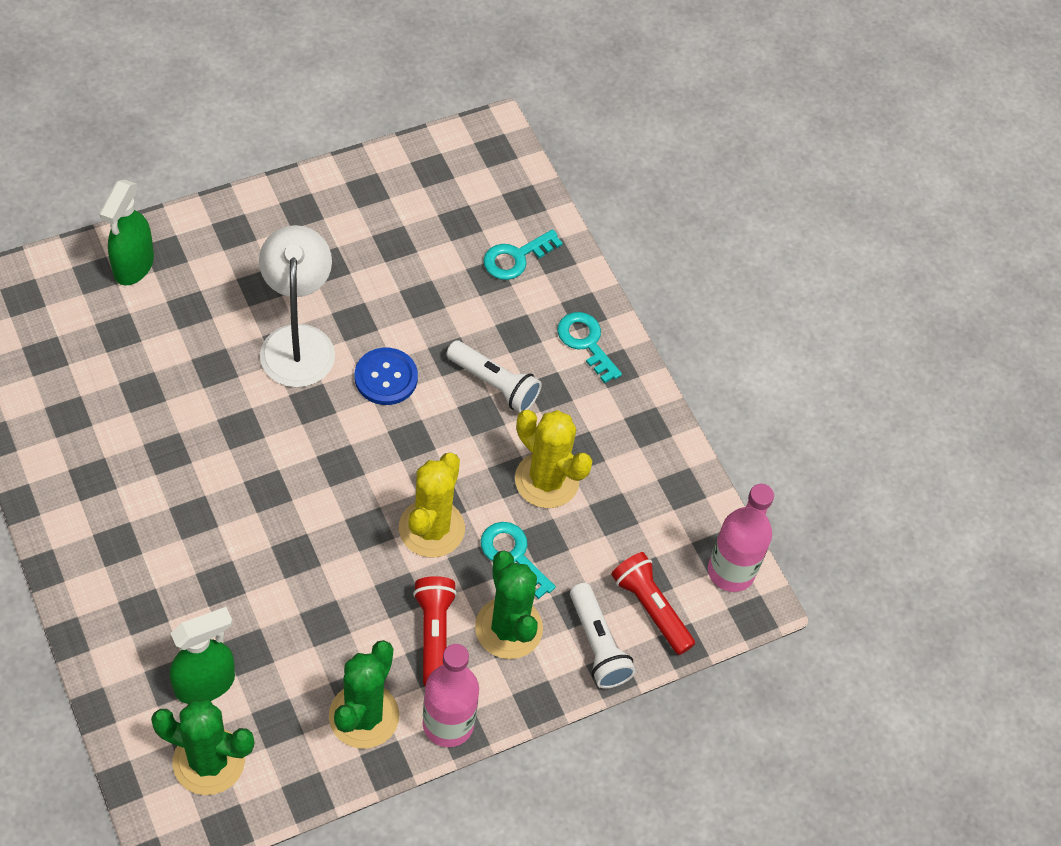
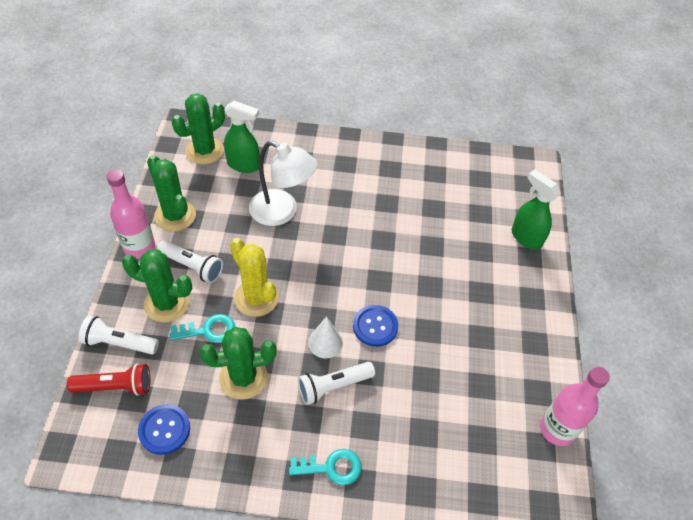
camera: 125 degrees right, 5 degrees down
green spray bottle [170,607,235,704] -> green spray bottle turned 75 degrees counterclockwise [224,101,260,173]
white lamp [259,225,335,387] -> white lamp moved to [249,141,317,226]
red flashlight [413,576,457,686] -> white flashlight [157,240,223,283]
turquoise key [483,229,563,280] -> none
yellow cactus [515,410,592,508] -> green cactus [200,327,277,400]
pink bottle [708,484,774,592] -> pink bottle moved to [540,367,610,446]
none -> blue button [138,404,190,455]
none -> white cone [308,316,343,358]

